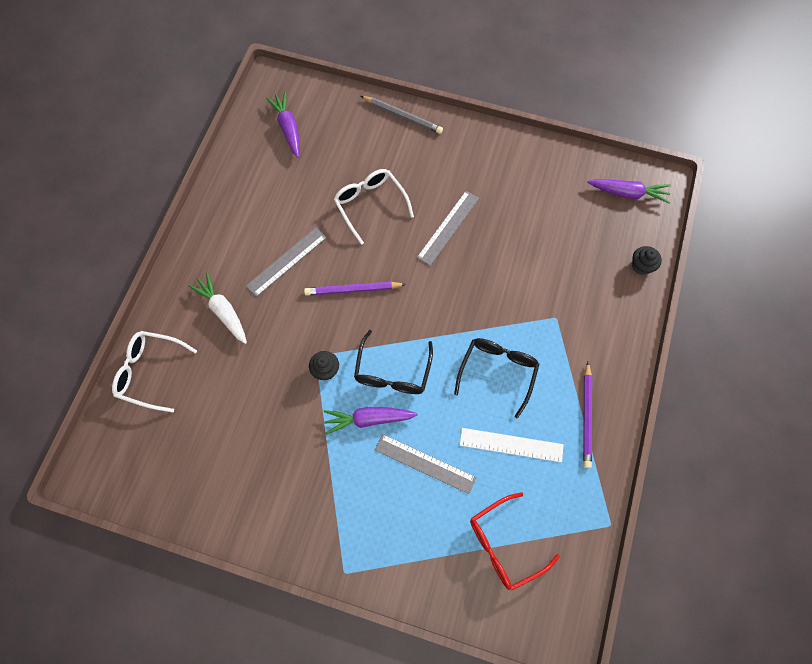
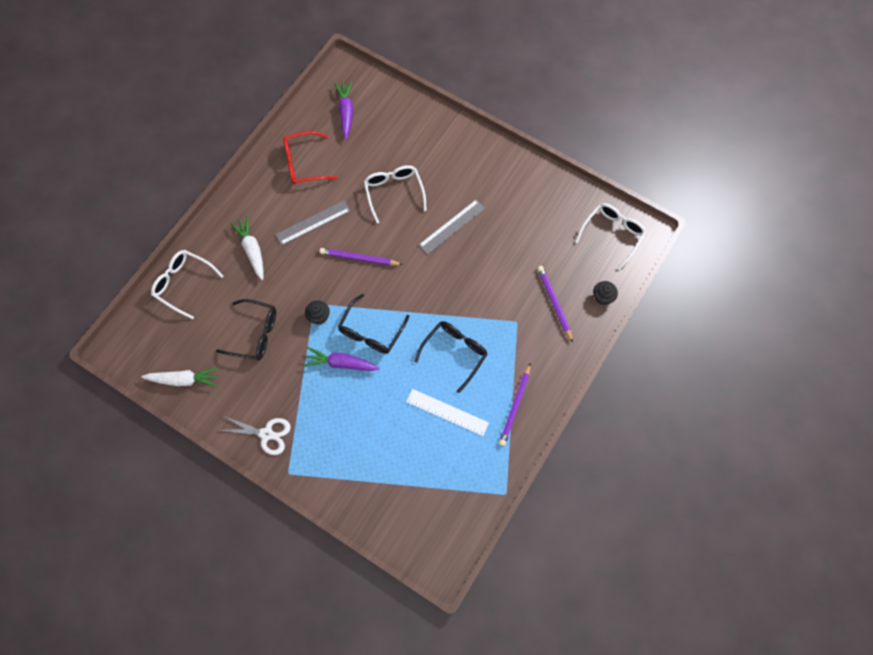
camera: 15 degrees right, 0 degrees up
grey pencil [361,96,443,134] -> none
grey ruler [375,434,476,494] -> none
red glasses [470,492,560,591] -> red glasses moved to [283,131,337,184]
purple carrot [587,179,671,203] -> white glasses [575,203,647,270]
none -> white carrot [142,367,219,387]
none -> black glasses [216,299,276,360]
none -> white scissors [219,416,291,455]
none -> purple pencil [537,266,573,343]

